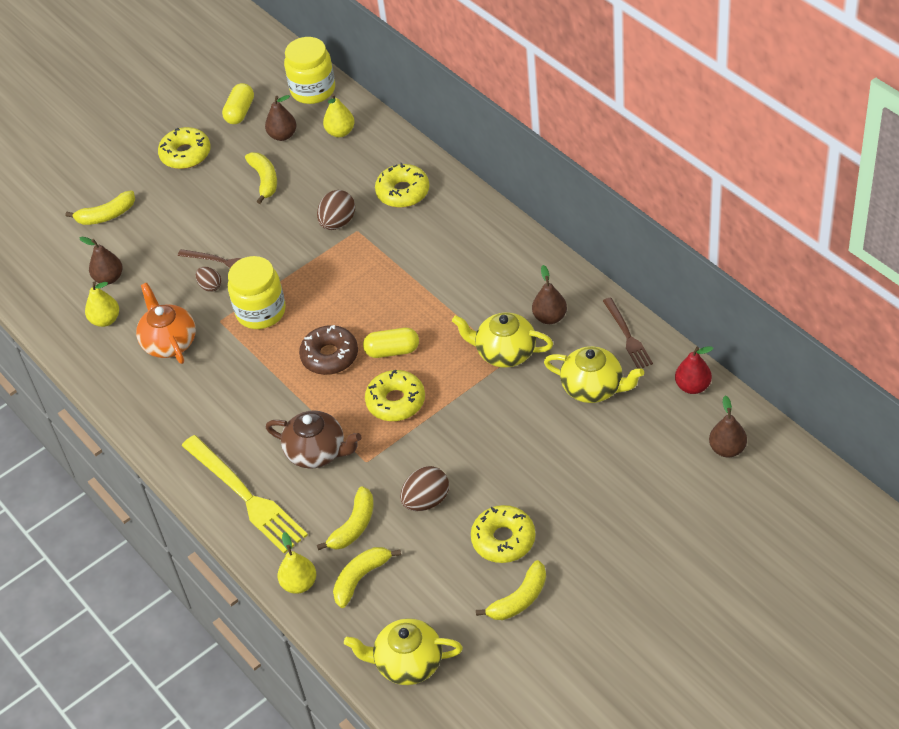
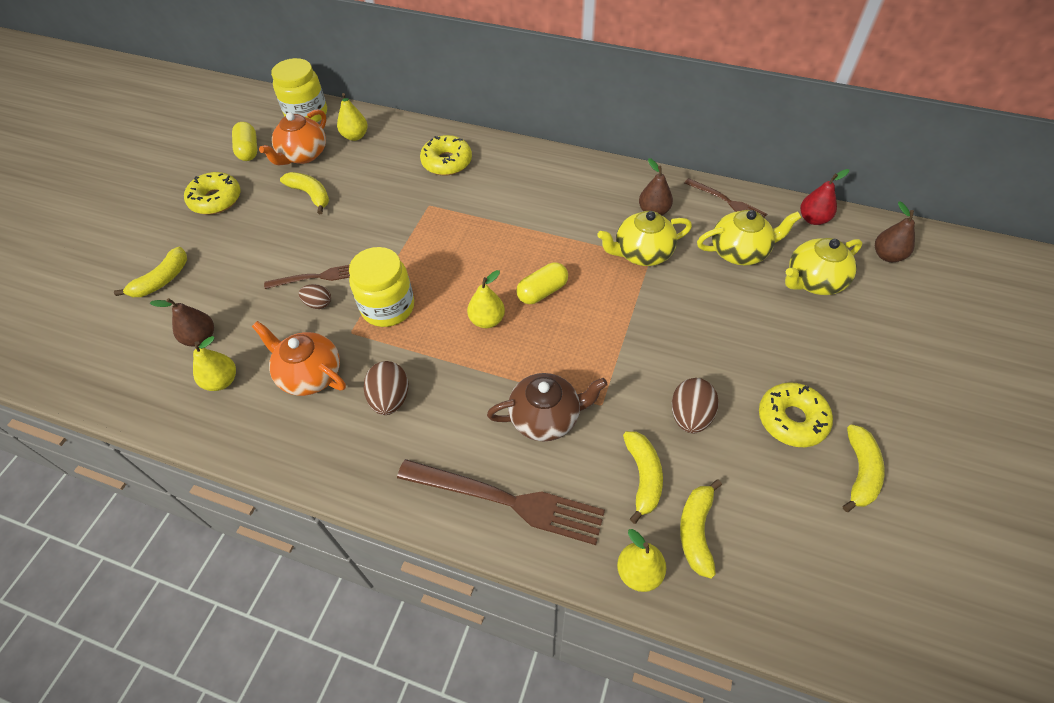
camera: 35 degrees left, 5 degrees up
yellow fork [181,435,308,553] -> brown fork [397,459,605,545]
brown pear [265,95,296,141] -> orange teapot [259,109,326,165]
brown donut [299,325,358,375] -> yellow pear [467,270,505,328]
brown egg [317,190,355,230] -> brown egg moved to [364,361,408,415]
yellow teapot [344,618,463,685] -> yellow teapot moved to [785,238,862,295]
yellow donut [365,369,425,421] -> none

